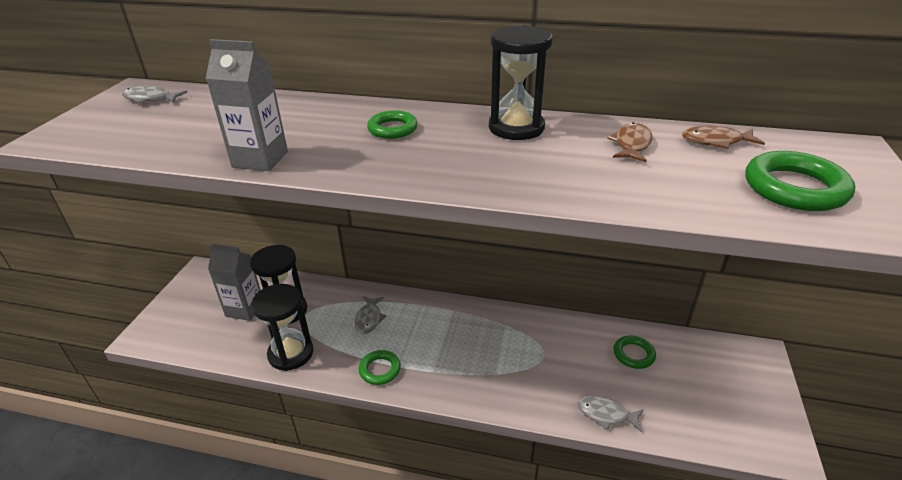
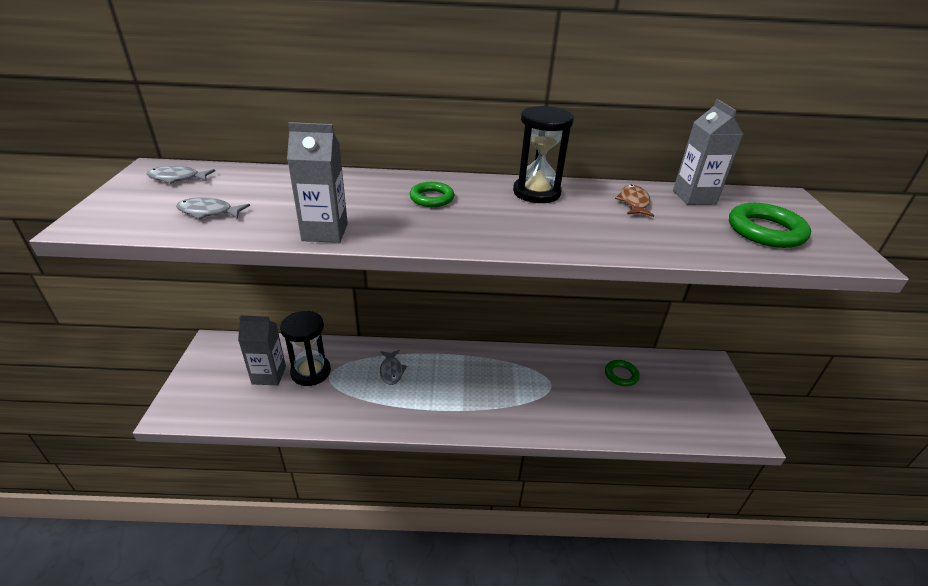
camera: 15 degrees left, 0 degrees up
black hourglass [251,284,314,371] -> none
green ring [359,350,401,385] -> none
grey fish [577,396,644,432] -> grey fish moved to [176,197,250,220]
brown fish [682,126,765,149] -> grey carton [673,99,743,205]

